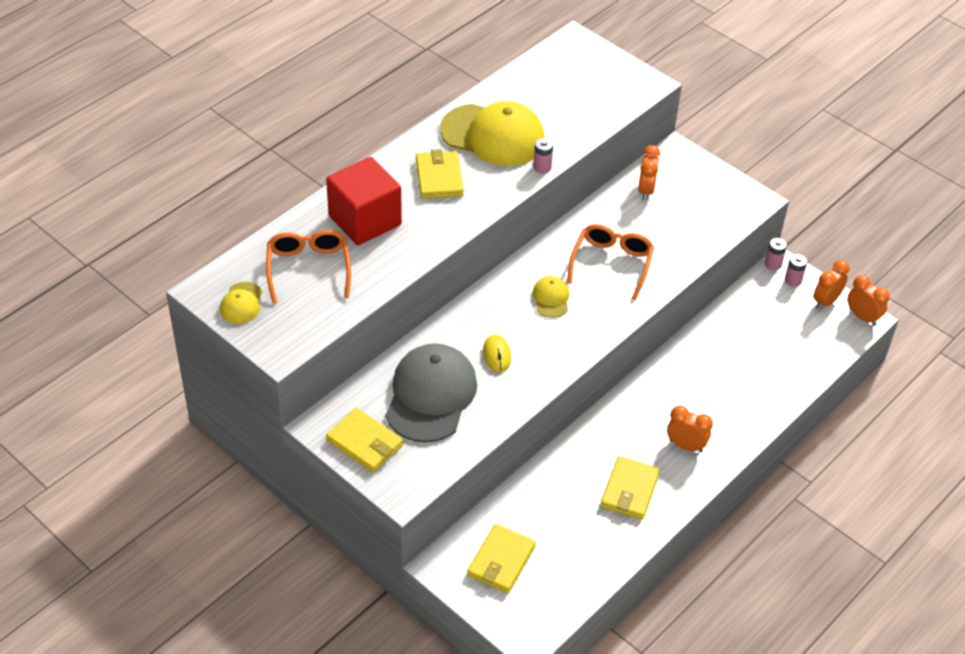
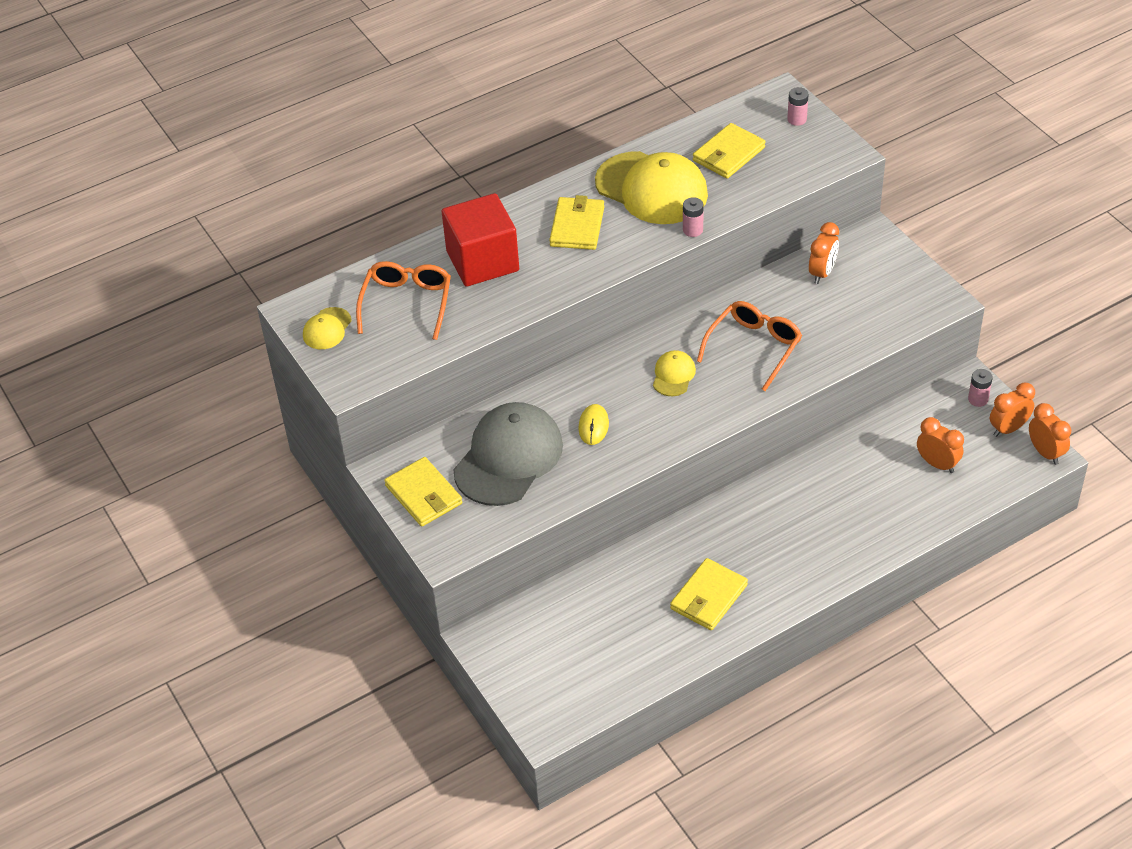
camera: 20 degrees right, 0 degrees up
yellow wallet [467,524,536,593] -> yellow wallet moved to [693,123,766,179]
orange clock [667,406,713,452] -> orange clock moved to [917,417,964,473]
pink battery [765,238,787,270] -> pink battery moved to [787,87,809,126]

